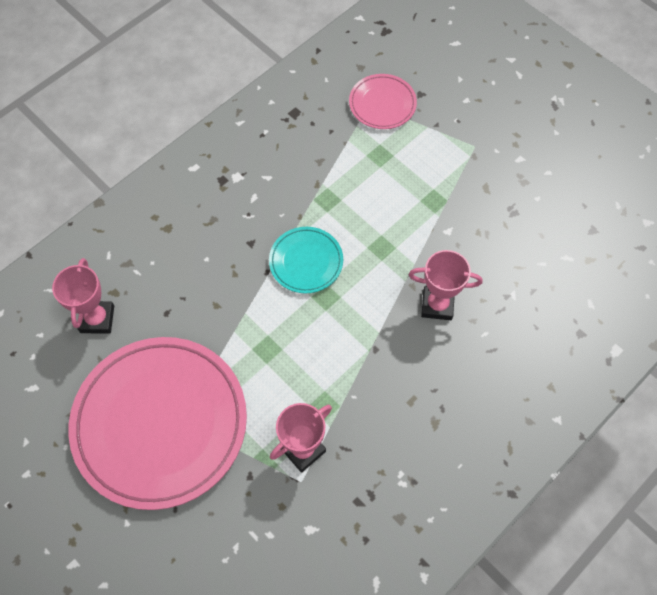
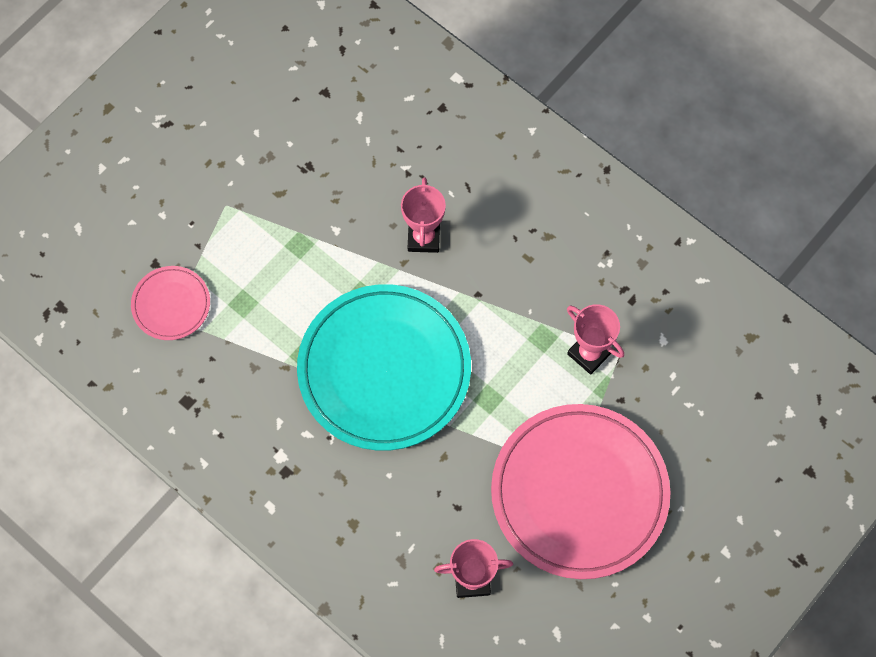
camera: 95 degrees left, 5 degrees up
turquoise plate [269,227,343,293] -> turquoise plate [297,284,471,451], size x2.16

